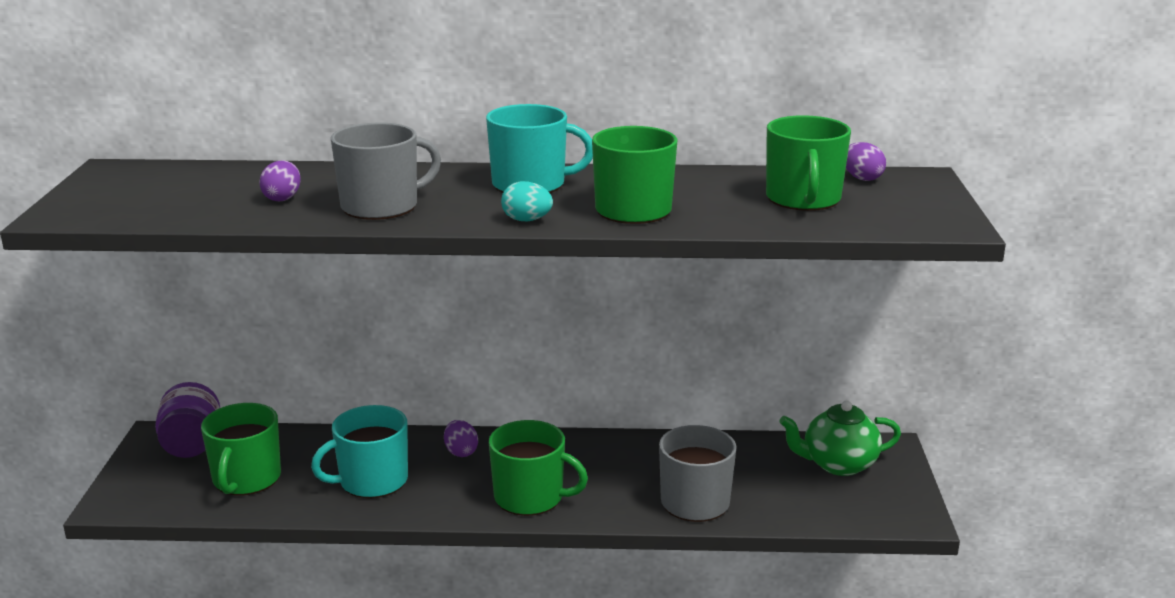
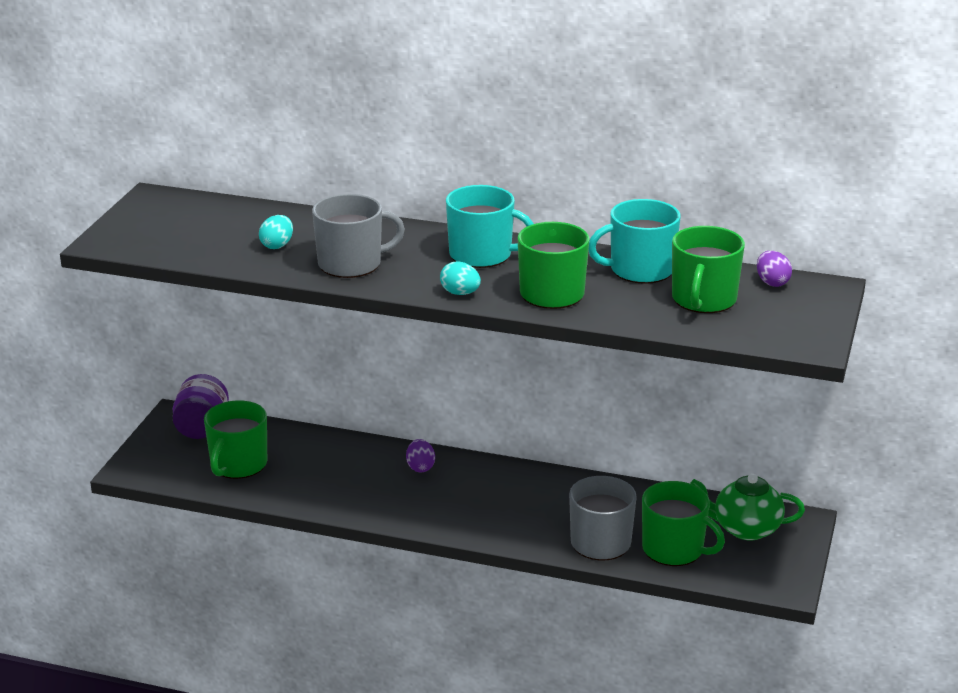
camera: 15 degrees right, 5 degrees up
purple egg [259,160,301,201] -> turquoise egg [259,215,293,249]
turquoise mug [311,405,408,498] -> turquoise mug moved to [589,199,680,284]
green mug [489,420,588,516] -> green mug moved to [642,481,725,566]

